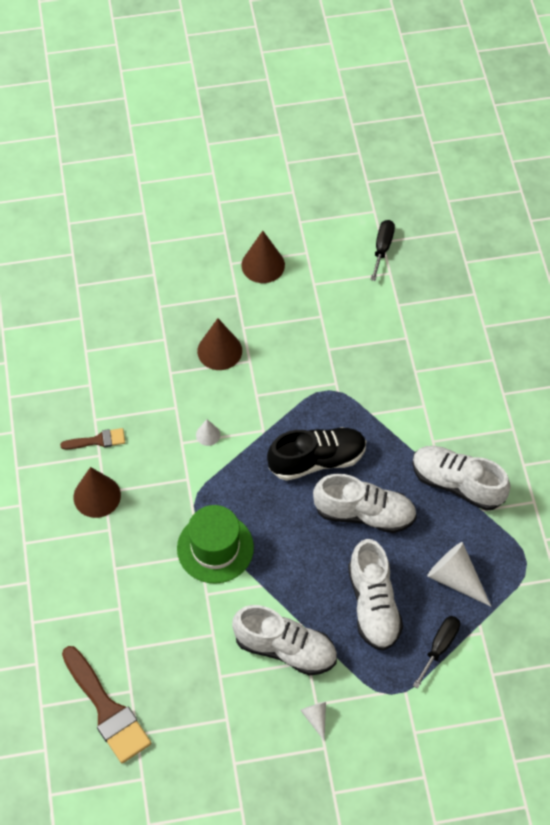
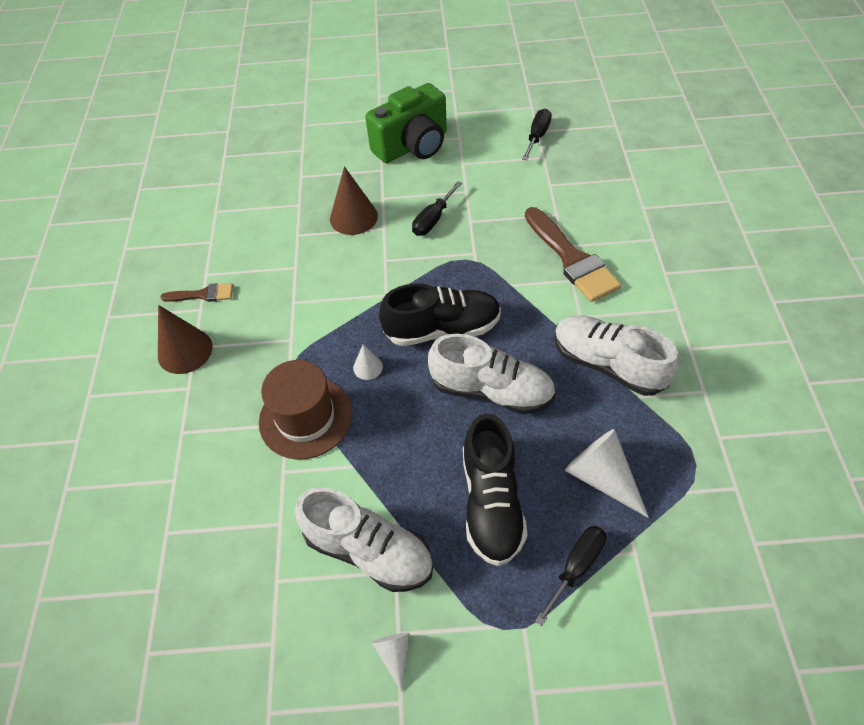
camera: 10 degrees right, 5 degrees down
brown brush [62,646,151,763] -> brown brush moved to [525,207,621,302]
green hat [177,505,254,584] -> brown hat [259,360,352,460]
white cone [196,419,220,446] -> white cone moved to [353,344,383,380]
brown cone [241,231,285,283] -> green camera [365,83,447,163]
white shoe [348,539,403,651] -> black shoe [463,413,527,566]
none -> black screwdriver [412,181,462,236]

